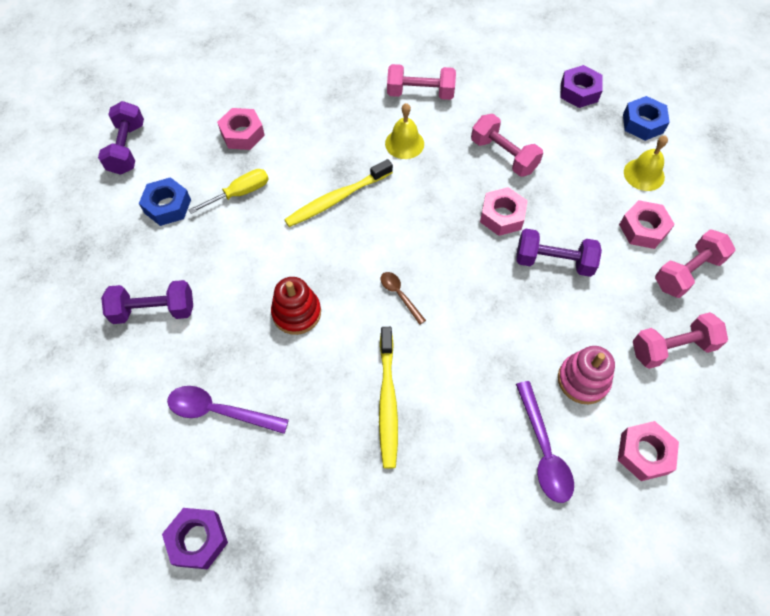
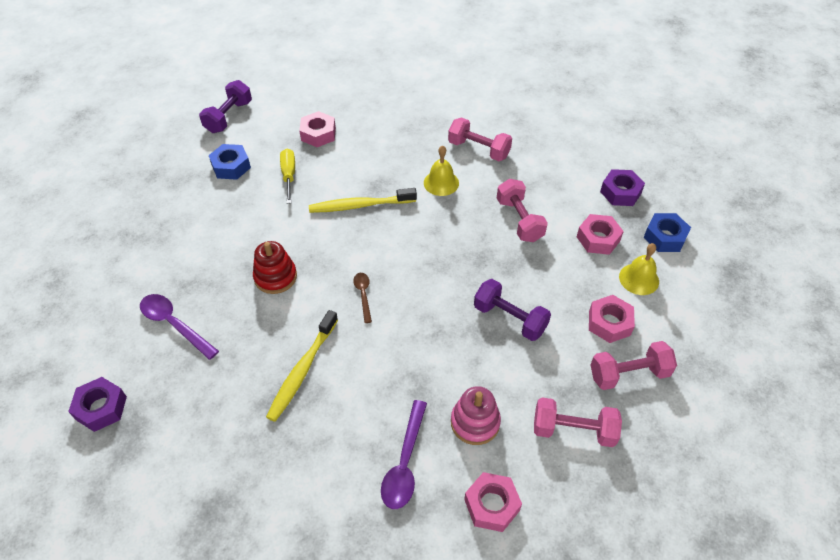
camera: 25 degrees right, 10 degrees down
purple dumbbell [101,280,193,324] -> none
yellow screwdriver [188,169,269,214] -> yellow screwdriver turned 90 degrees counterclockwise [280,149,295,204]
pink nut [480,187,528,236] -> pink nut moved to [577,214,624,255]

